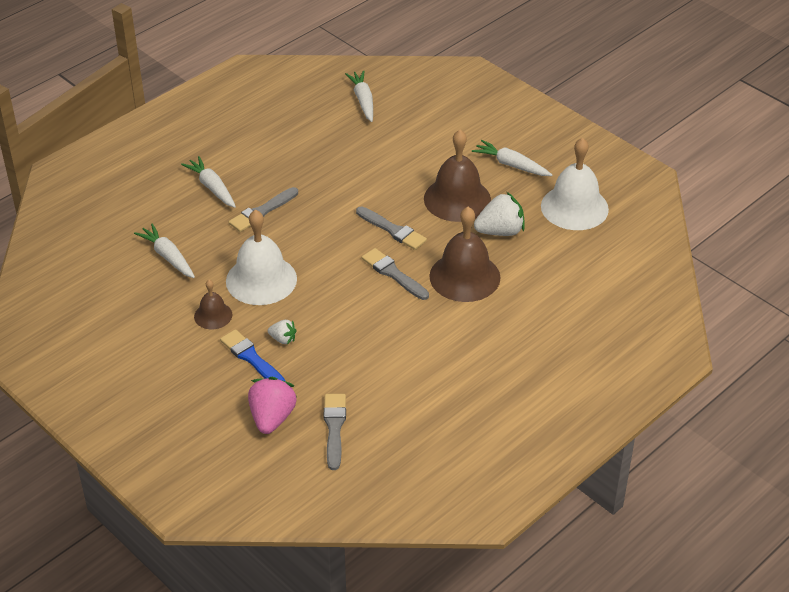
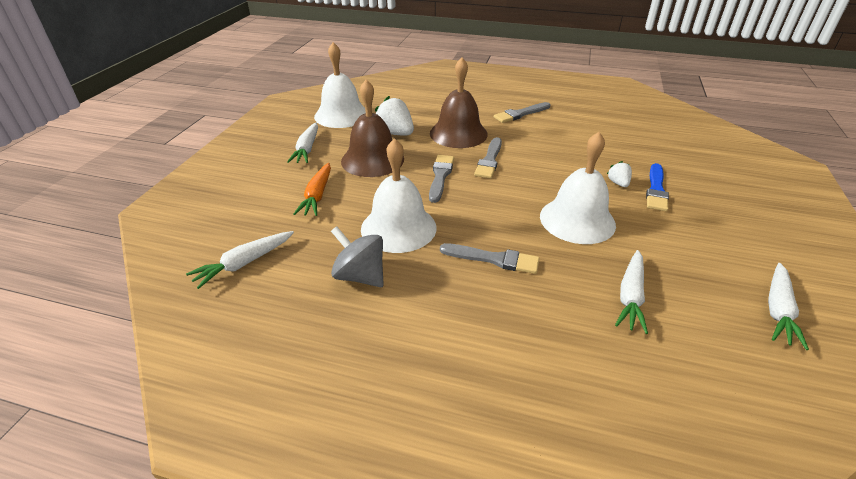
camera: 120 degrees left, 5 degrees down
white carrot [181,156,236,208] -> white carrot moved to [768,263,809,350]
brown bell [194,280,232,329] -> none
pink strawberry [248,377,297,434] -> none
grey brush [324,394,346,470] -> grey brush moved to [494,102,550,123]
none -> orange carrot [294,163,331,216]
none -> grey spinning top [331,226,384,287]
none -> white bell [361,138,437,253]

